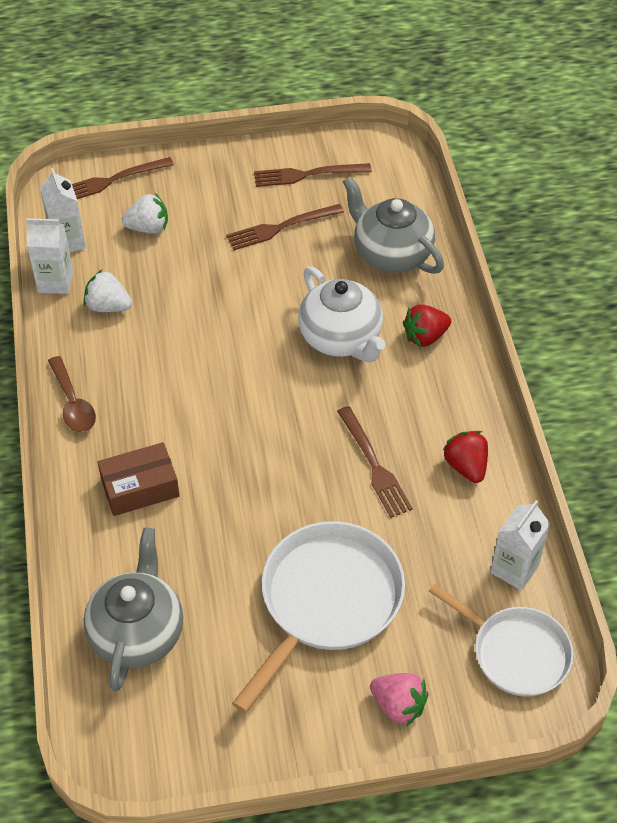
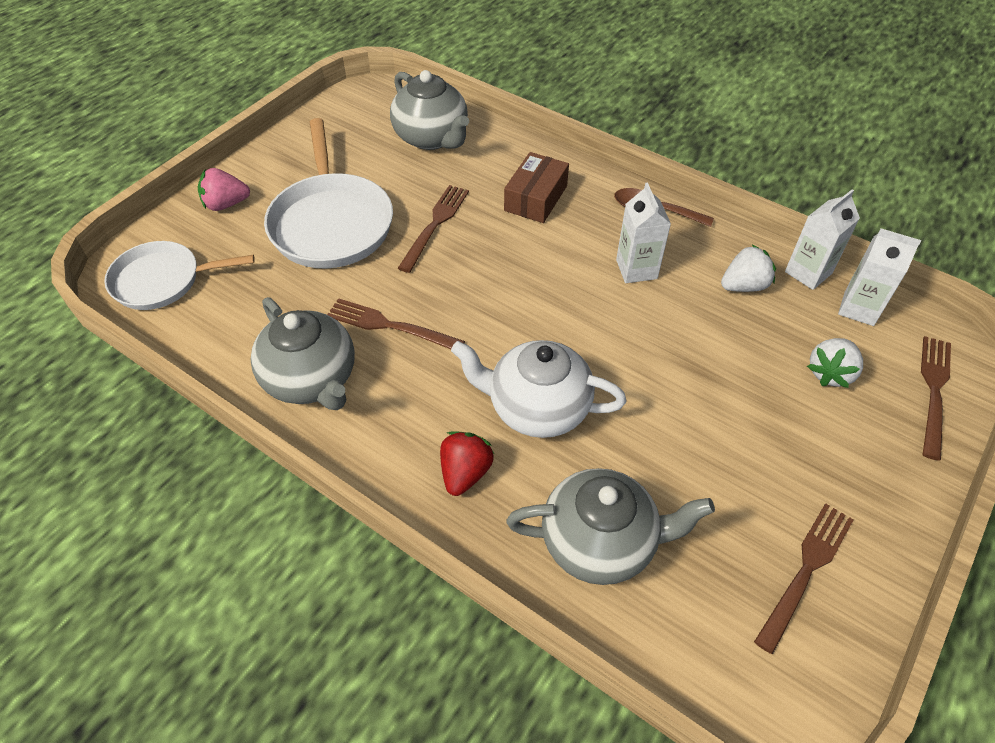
camera: 135 degrees right, 0 degrees up
brown fork [226,204,344,250] -> brown fork moved to [398,185,469,273]
red strawberry [442,431,488,483] -> grey teapot [251,297,355,410]
white carton [490,500,550,591] -> white carton moved to [616,182,671,283]

